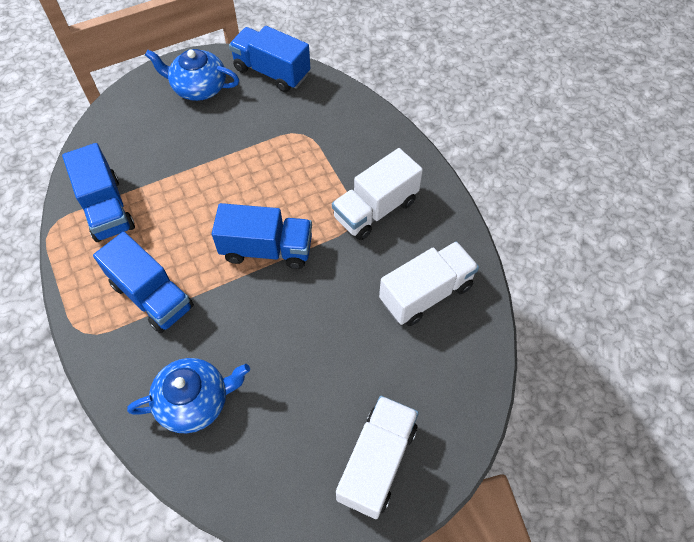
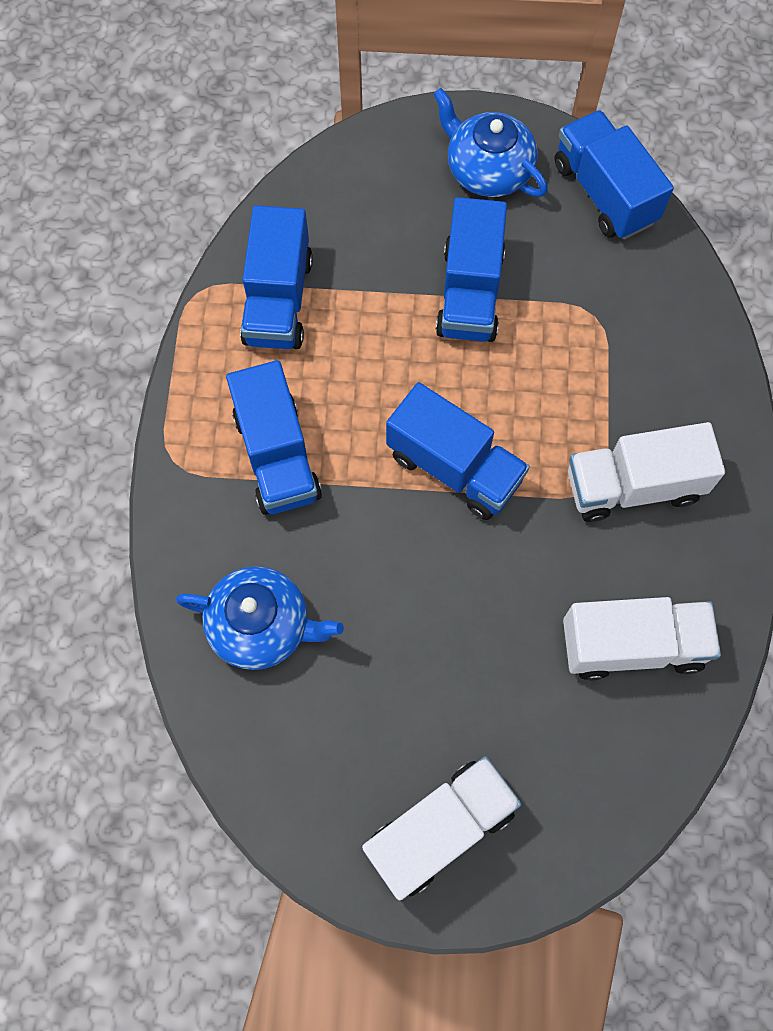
camera: 30 degrees right, 10 degrees up
none -> blue truck [436,197,507,342]

